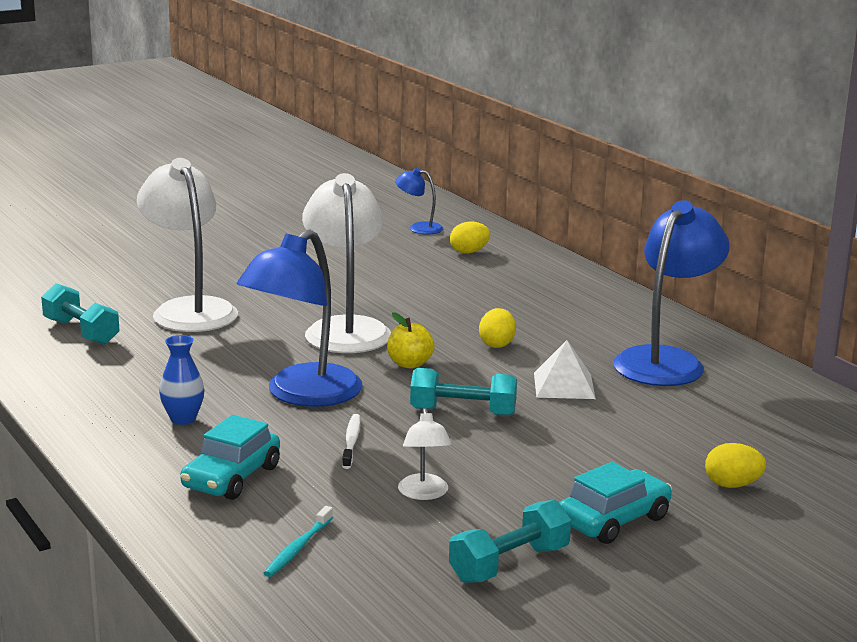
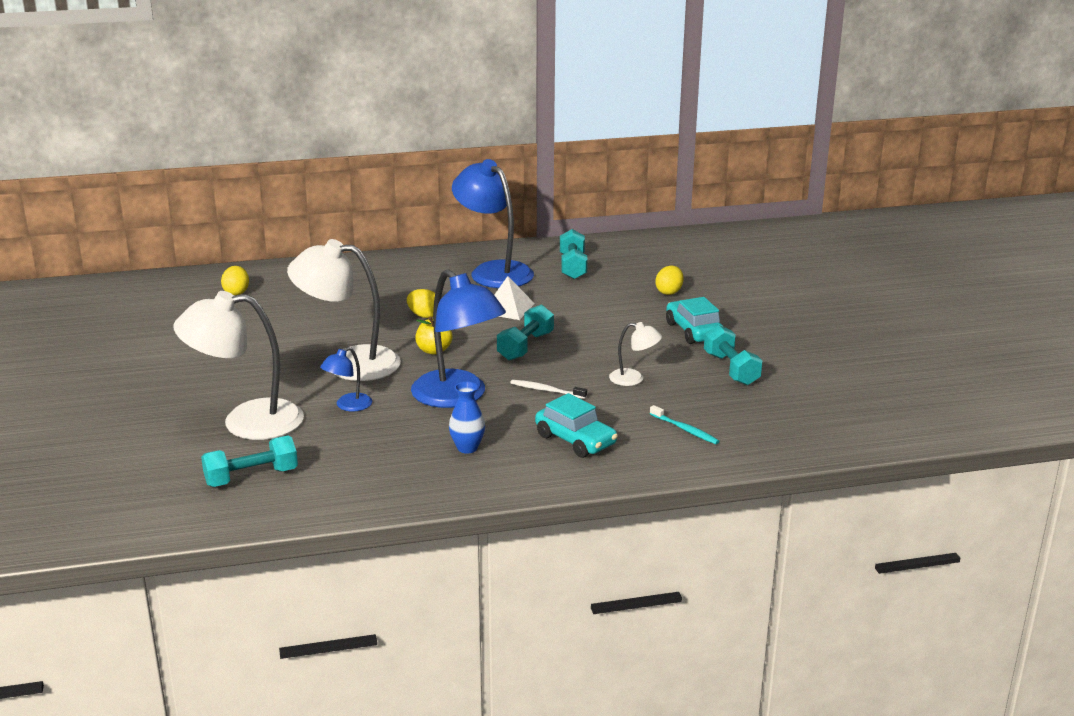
camera: 70 degrees left, 5 degrees up
blue lamp [395,168,443,235] -> blue lamp moved to [320,347,372,412]
none -> turquoise dumbbell [560,229,588,279]

